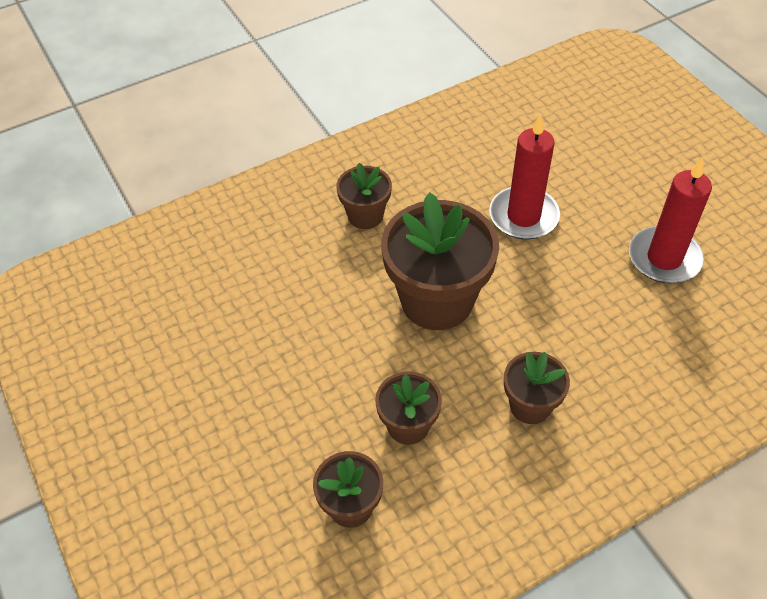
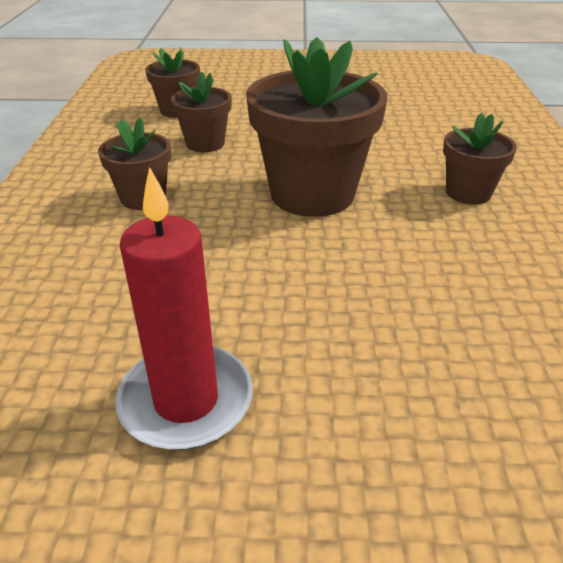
camera: 120 degrees right, 15 degrees down
red candle [489,114,560,239] -> none

